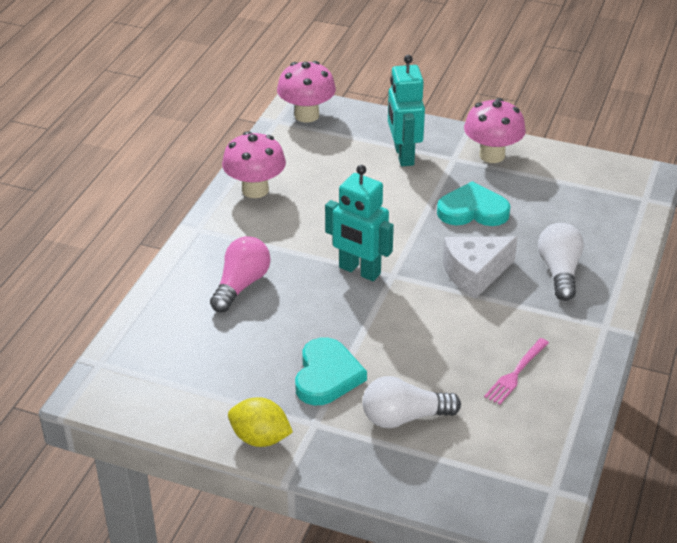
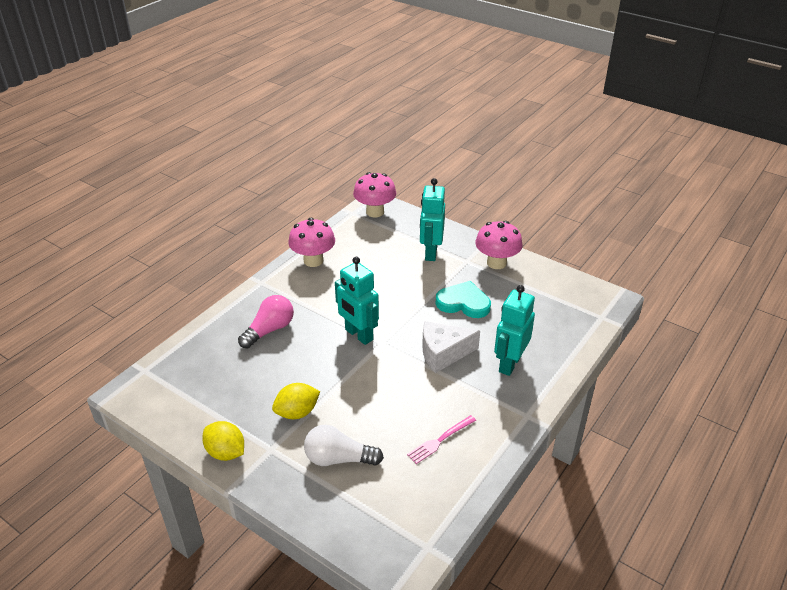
camera: 15 degrees right, 0 degrees up
turquoise heart [295,337,367,405] -> yellow lemon [272,383,320,419]
white light bulb [538,223,584,301] -> turquoise robot [494,285,535,376]

